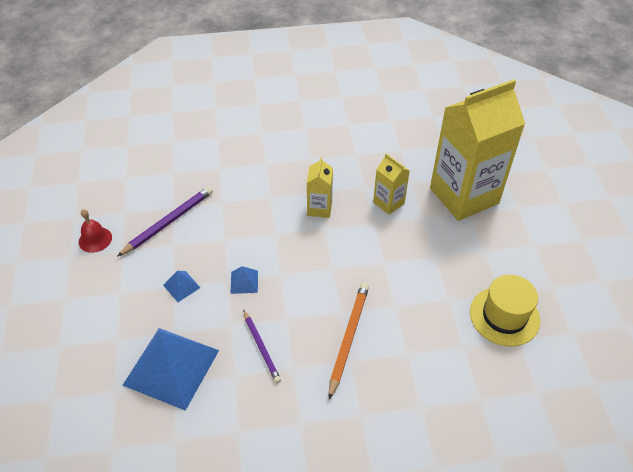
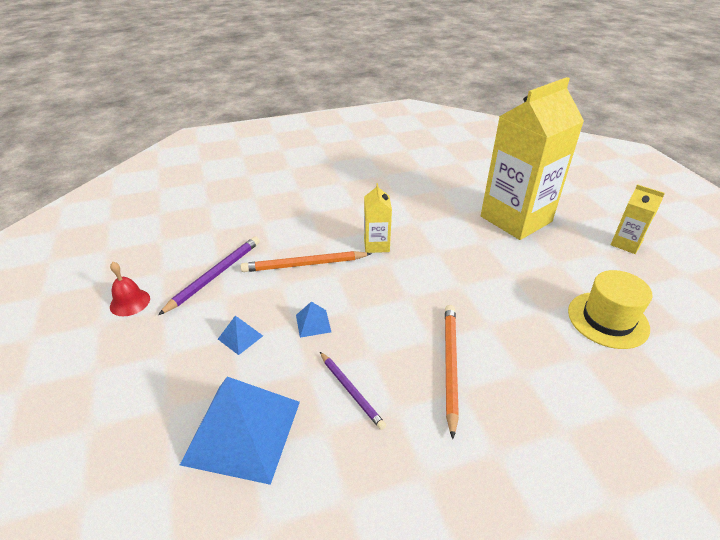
camera: 10 degrees left, 10 degrees down
yellow carton [373,154,410,215] -> yellow carton moved to [611,184,665,254]
none -> orange pencil [240,251,372,272]

